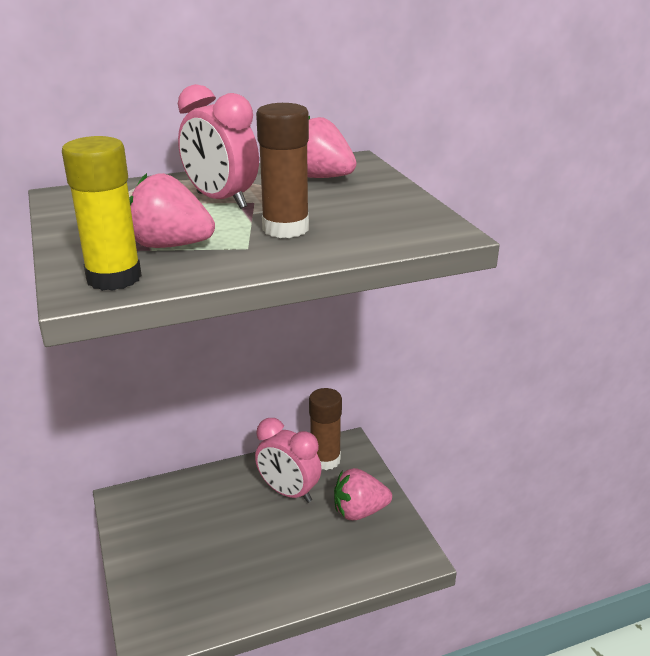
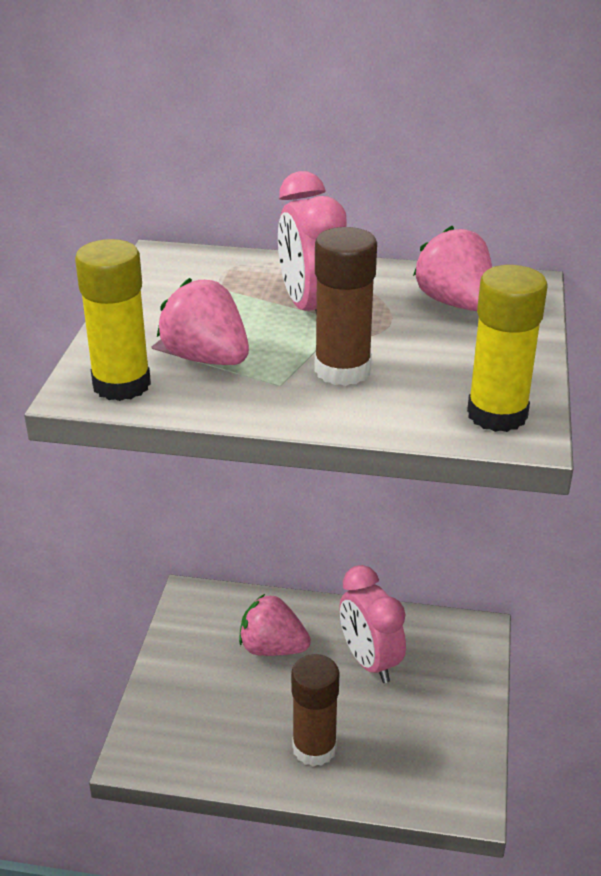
camera: 30 degrees right, 5 degrees up
brown glue stick [309,388,342,470] -> brown glue stick moved to [291,654,340,767]
pink strawberry [334,468,392,520] -> pink strawberry moved to [239,594,311,656]
none -> yellow glue stick [467,265,548,432]

